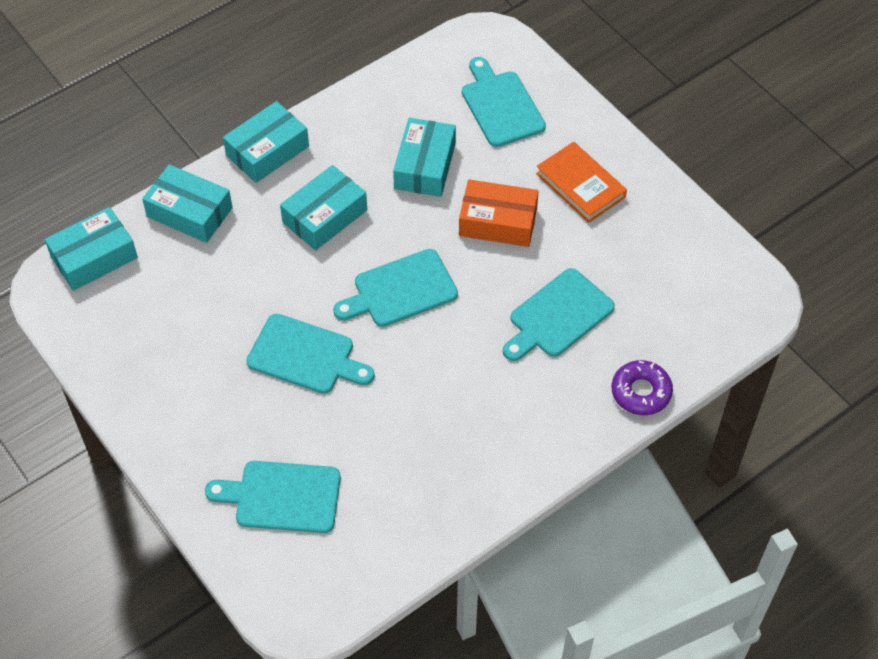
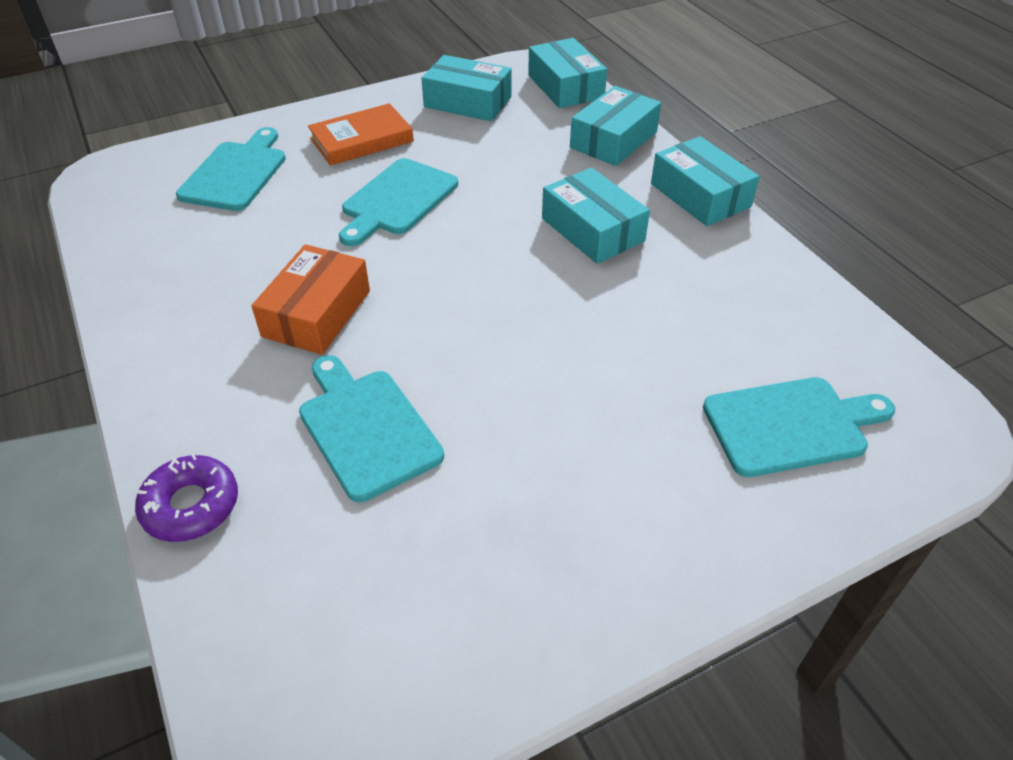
camera: 100 degrees right, 10 degrees down
turquoise cutting board [333,249,458,327] -> none
turquoise box [393,118,456,197] -> turquoise box moved to [421,55,512,121]
orange box [459,179,539,247] -> orange box moved to [251,244,370,355]
orange book [536,142,627,223] -> orange book moved to [308,103,414,166]

